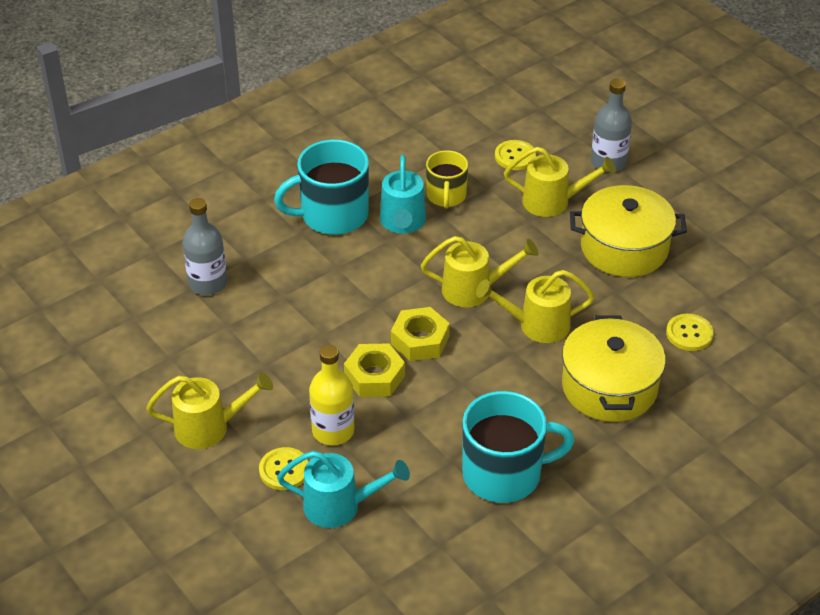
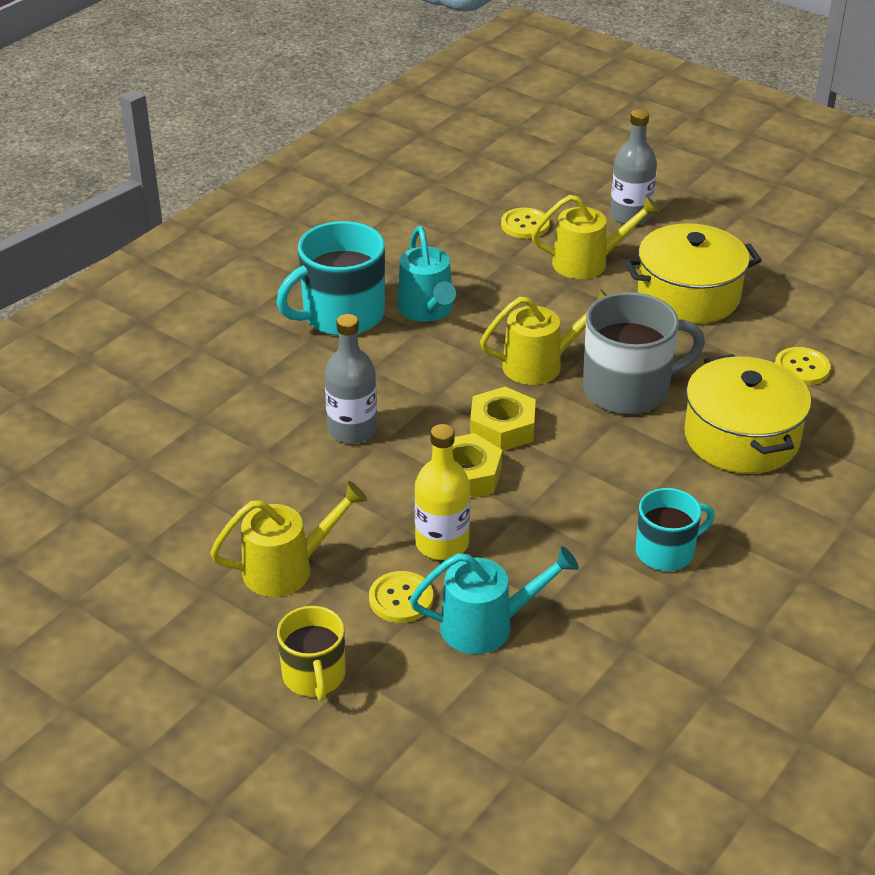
camera: 15 degrees left, 5 degrees down
grey bottle [182,198,227,295] -> grey bottle moved to [324,314,377,444]
yellow mug [426,150,468,208] -> yellow mug moved to [277,606,345,701]
turquoise mug [462,391,575,503] -> turquoise mug [636,488,715,571], size x0.60
yellow watering can [476,270,595,343] -> grey mug [583,292,705,414]

